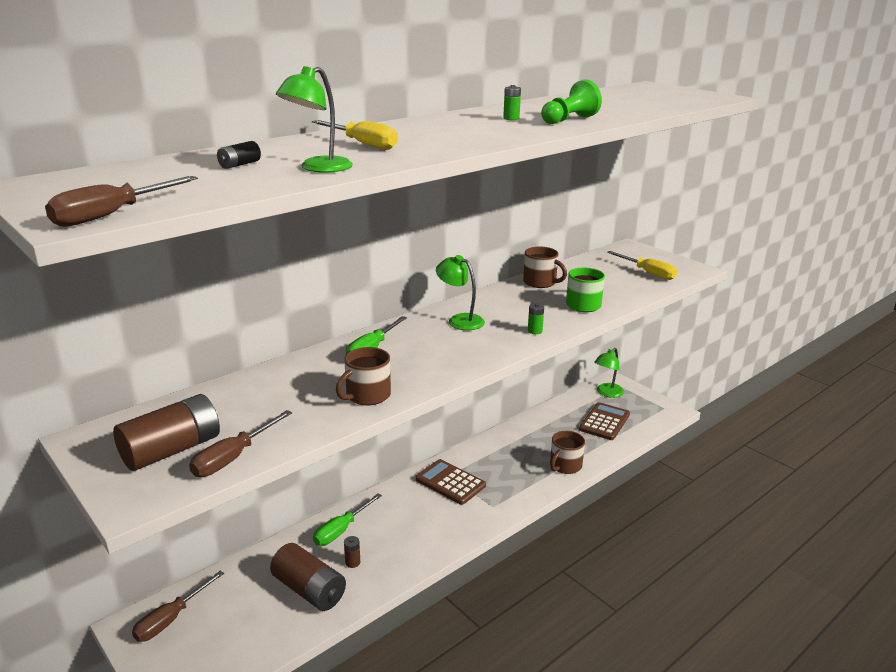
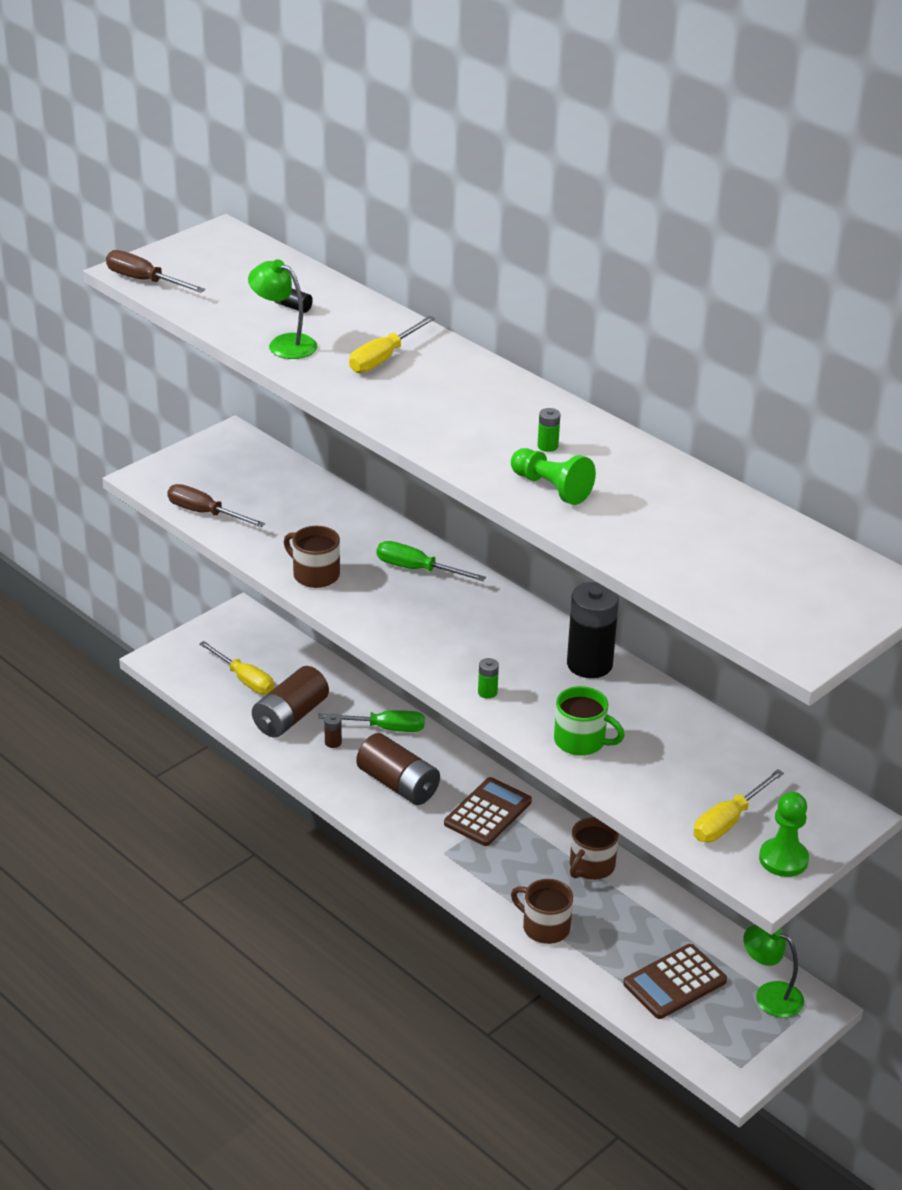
camera: 85 degrees right, 10 degrees up
brown battery [113,394,220,471] -> brown battery moved to [356,733,440,805]
brown screwdriver [132,571,224,642] -> none
green screwdriver [313,493,382,546] -> green screwdriver turned 150 degrees clockwise [318,710,425,732]
green lamp [436,255,485,330] -> none
brown mug [523,247,567,288] -> brown mug moved to [570,817,619,880]
brown calculator [579,402,630,440] -> brown calculator turned 120 degrees clockwise [623,944,727,1019]
none -> yellow screwdriver [199,641,274,694]
none -> black battery [567,582,619,678]
none -> green pawn [759,792,809,877]

